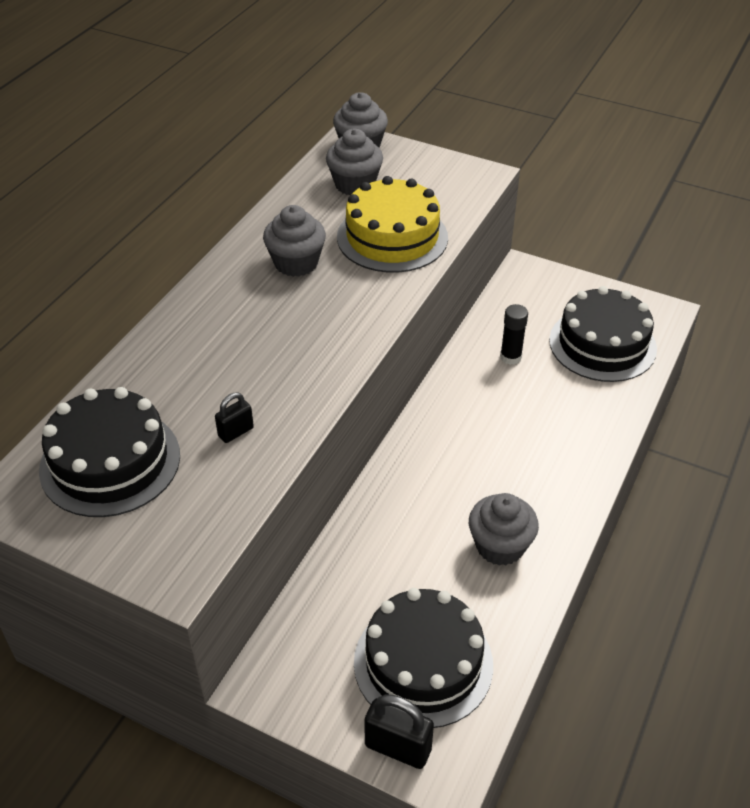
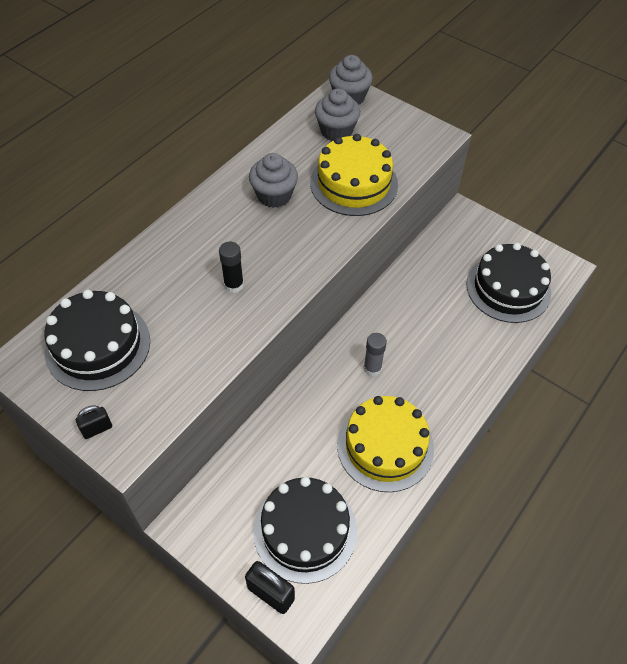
camera: 10 degrees right, 10 degrees up
black padlock [215,393,254,443] -> black padlock moved to [76,405,112,439]
grey cupcake [469,493,539,566] -> yellow cake [337,396,434,492]
black glue stick [500,304,528,365] -> black glue stick moved to [219,242,244,293]
none -> grey glue stick [364,333,387,376]

